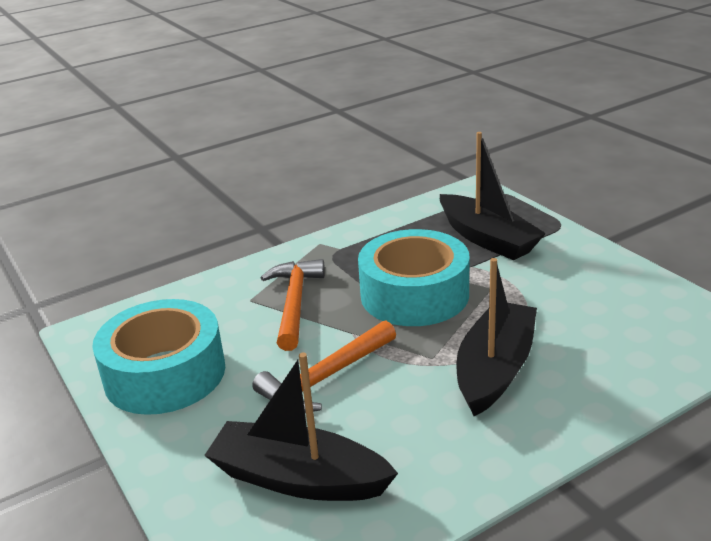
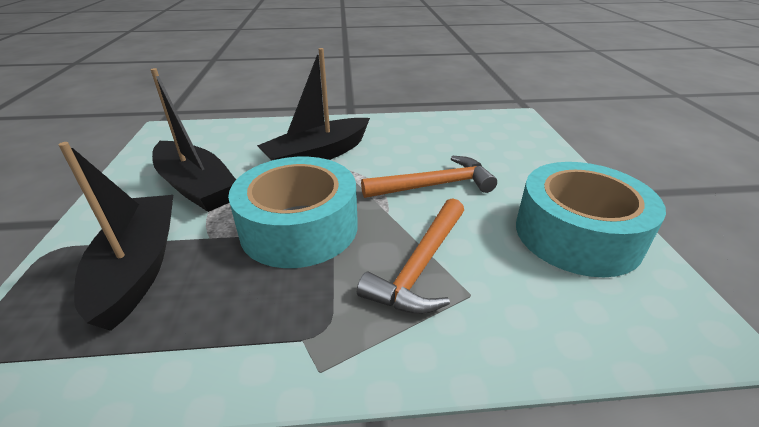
camera: 155 degrees left, 5 degrees up
black boat [204,353,398,501] -> black boat moved to [151,68,236,212]

